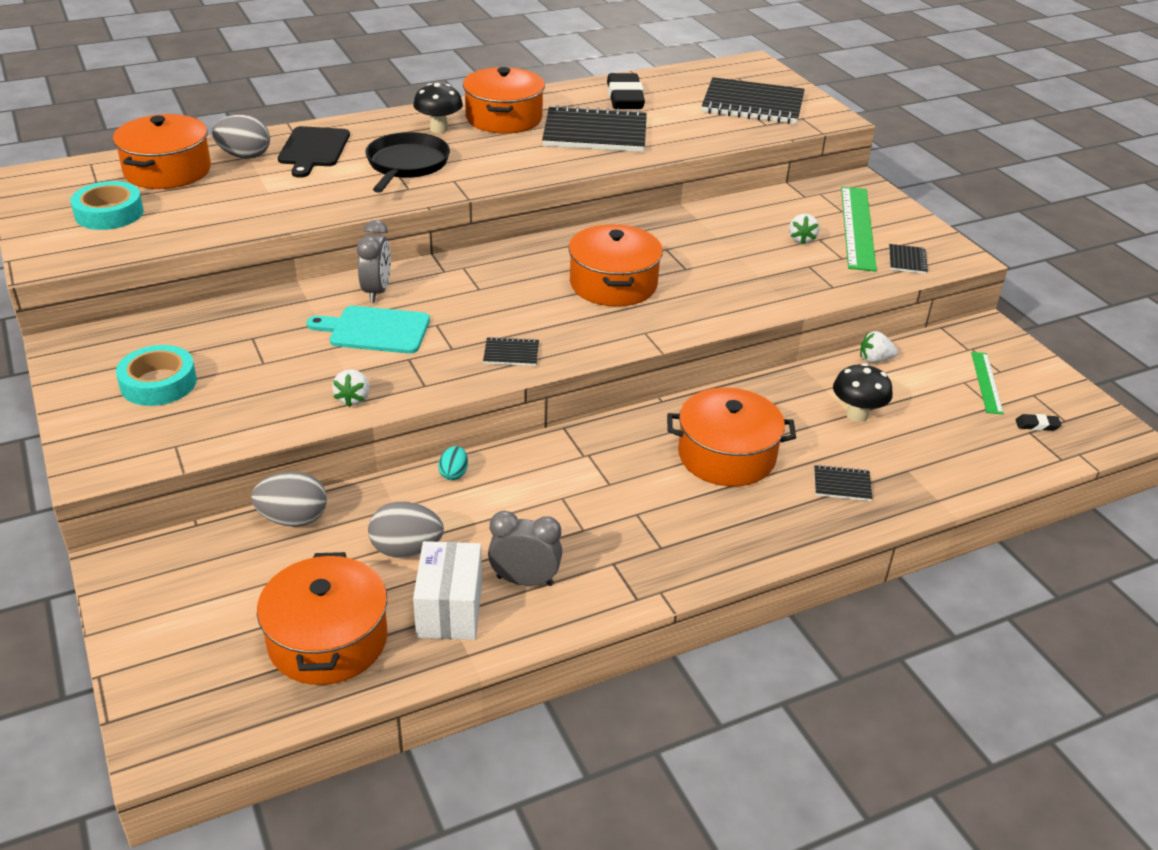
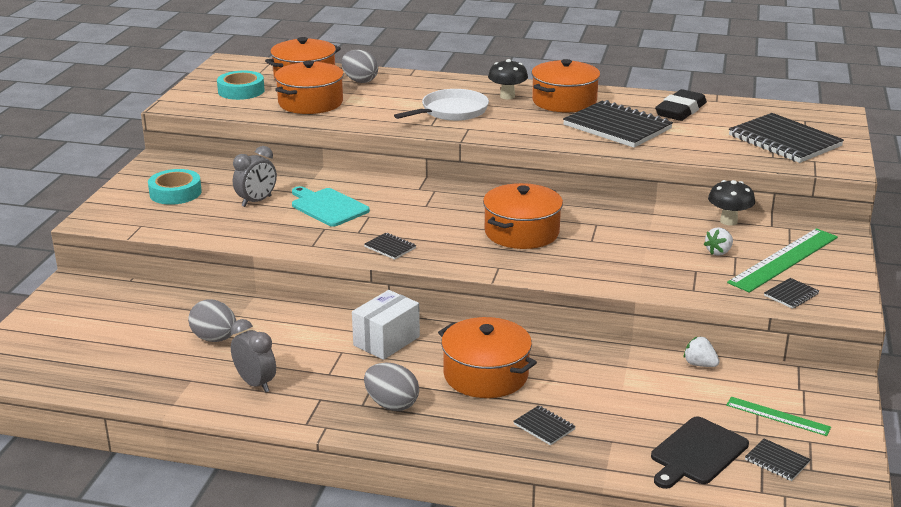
camera: 40 degrees right, 10 degrees down
grey egg [251,471,327,527] -> grey egg moved to [364,363,419,411]
orange pot [257,552,388,685] -> orange pot moved to [275,61,344,114]
black cutting board [278,126,350,178] -> black cutting board moved to [651,416,749,489]
white strawberry [332,369,370,407] -> none
grey clock [357,220,391,302] -> grey clock moved to [233,146,277,207]
black pan [365,132,450,193] -> white pan [394,89,489,121]
white box [413,541,482,640] -> white box moved to [352,290,420,360]
turquoise egg [438,446,468,480] -> none
black mushroom [833,363,893,422] -> black mushroom moved to [708,180,755,226]
green ruler [971,352,1004,414] -> green ruler turned 75 degrees clockwise [726,397,831,436]
black eraser [1015,414,1062,431] -> black notebook [745,438,811,481]

